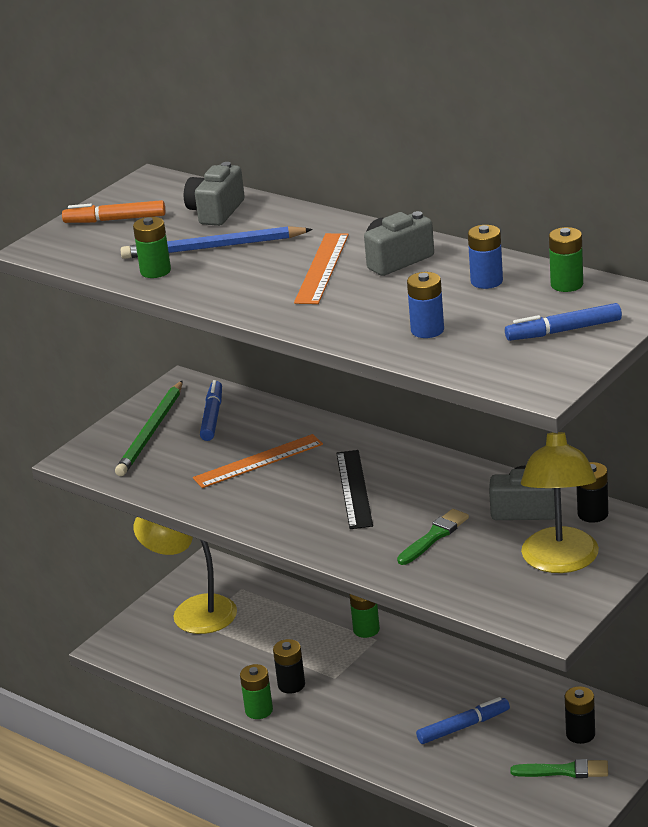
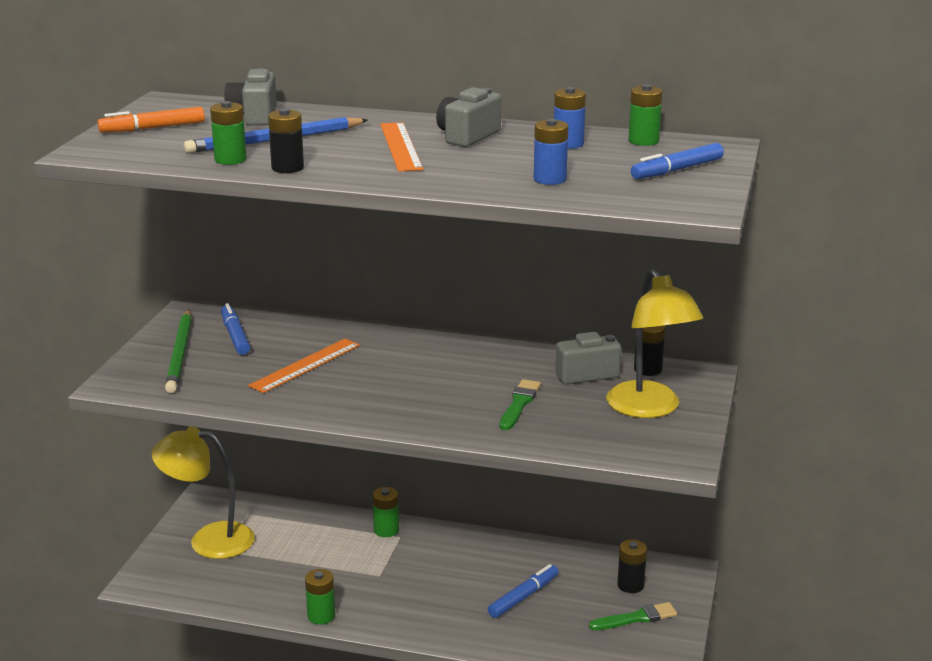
camera: 25 degrees left, 5 degrees down
black battery [273,639,305,694] -> black battery moved to [268,108,304,173]
black ruler [336,450,373,529] -> none

